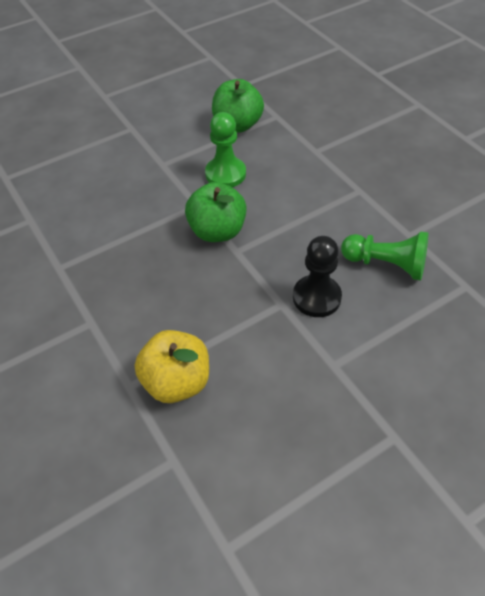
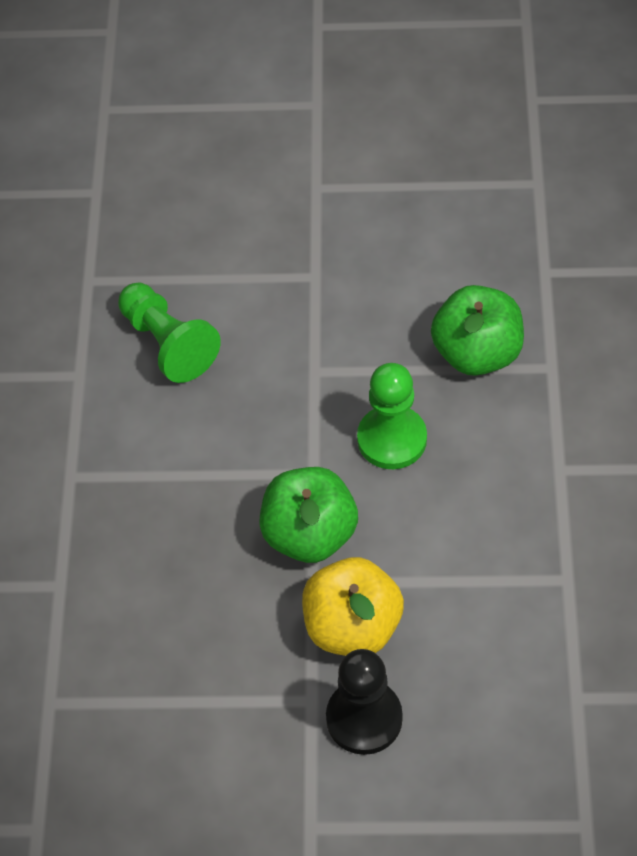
camera: 35 degrees right, 5 degrees up
yellow apple [135,330,209,403] -> yellow apple moved to [302,557,404,656]
green pawn [341,231,428,281] -> green pawn moved to [118,283,221,383]

